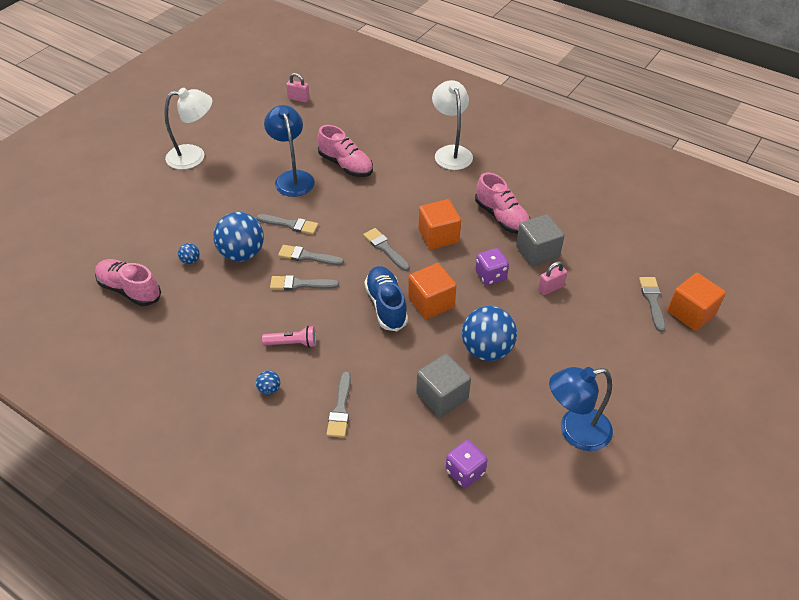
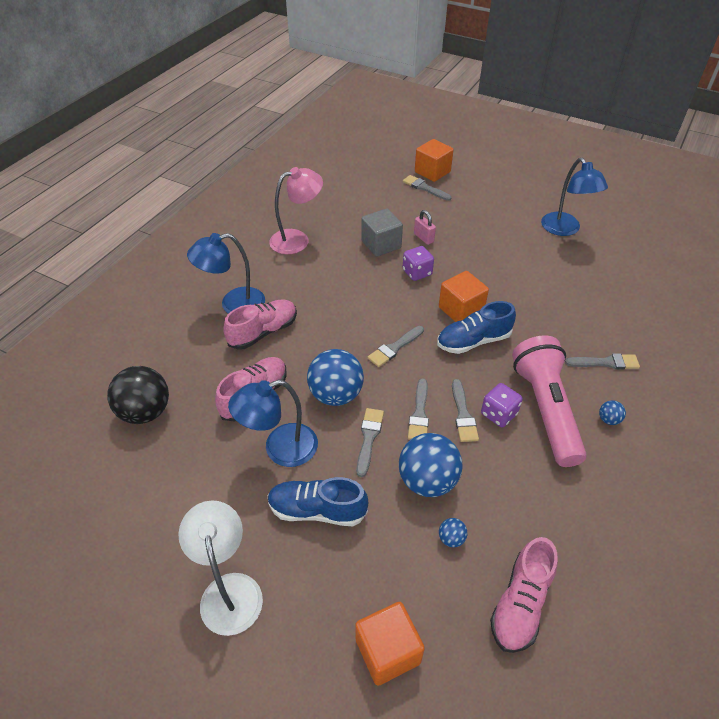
camera: 95 degrees left, 0 degrees up
pink flashlight [262,326,316,348] -> pink flashlight [512,336,587,467], size x2.32
pink padlock [286,73,310,103] -> none
grey cube [416,354,471,418] -> none
orange cube [418,199,461,250] -> orange cube moved to [355,602,425,685]
white lamp [432,80,473,170] -> blue lamp [187,233,265,314]
purple dice [445,440,488,488] -> purple dice moved to [481,383,523,427]
blue ball [462,306,517,361] -> blue ball moved to [307,349,364,406]
pink shoe [475,173,530,234] -> pink shoe moved to [223,299,297,350]
grey brush [639,277,666,332] -> grey brush turned 45 degrees clockwise [403,175,452,201]
none -> black ball [107,366,169,424]
none -> blue shoe [268,477,368,526]
none -> pink lamp [269,167,323,254]

